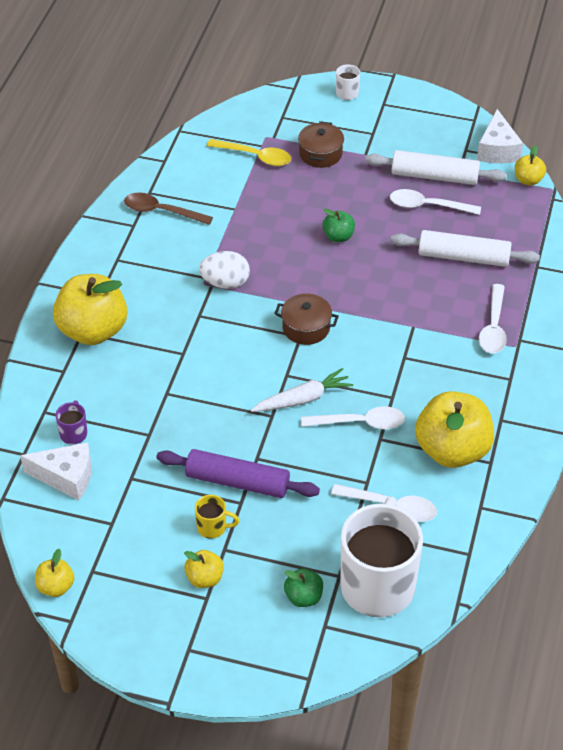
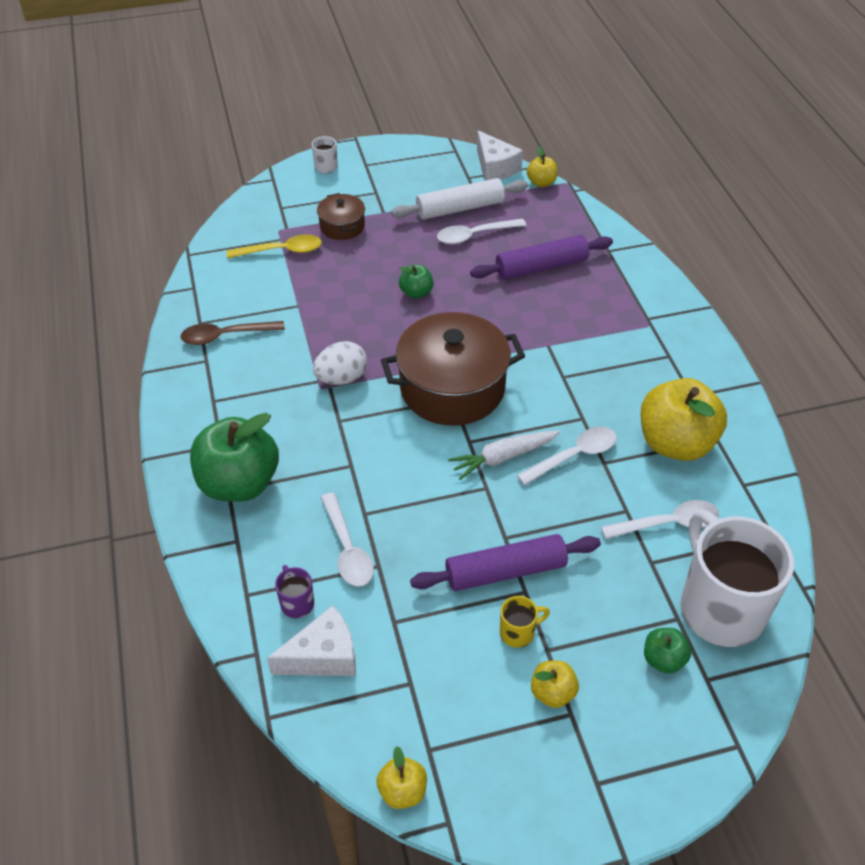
camera: 30 degrees left, 0 degrees up
yellow apple [53,274,128,345] -> green apple [190,413,279,502]
white carrot [251,368,353,412] -> white carrot turned 150 degrees counterclockwise [448,431,560,480]
brown pot [274,293,339,345] -> brown pot [381,312,525,426], size x2.01
white rolling pin [391,230,540,267] -> purple rolling pin [470,235,613,280]
white spoon [479,284,507,353] -> white spoon moved to [321,492,374,587]

